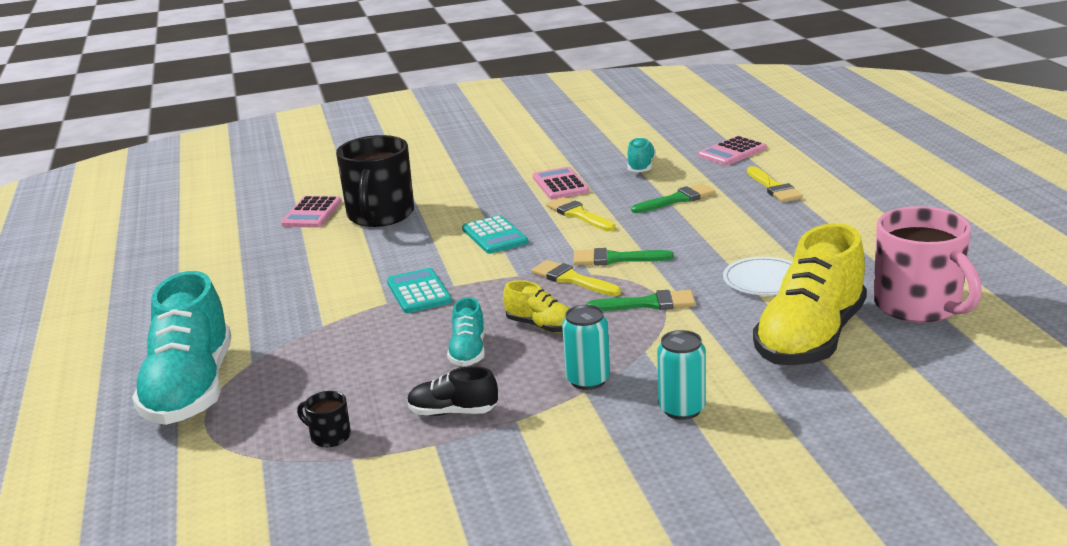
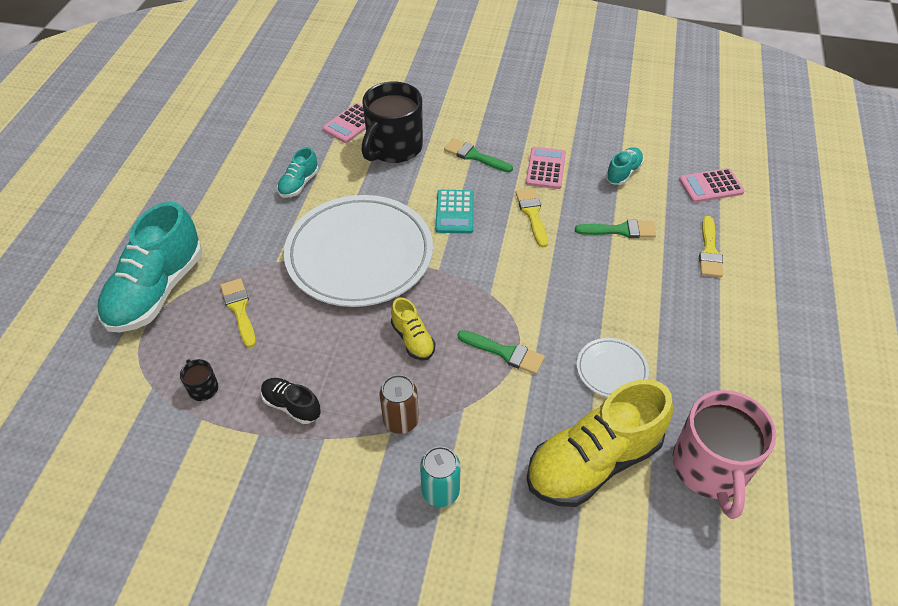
camera: 25 degrees right, 25 degrees up
turquoise calculator [387,268,452,313] -> white plate [284,195,433,307]
turquoise shoe [447,297,485,367] -> turquoise shoe moved to [277,147,319,198]
yellow brush [531,260,621,296] -> yellow brush moved to [220,278,256,348]
turquoise can [562,305,610,390] -> brown can [380,375,419,434]
green brush [573,248,674,265] -> green brush moved to [444,138,513,172]

